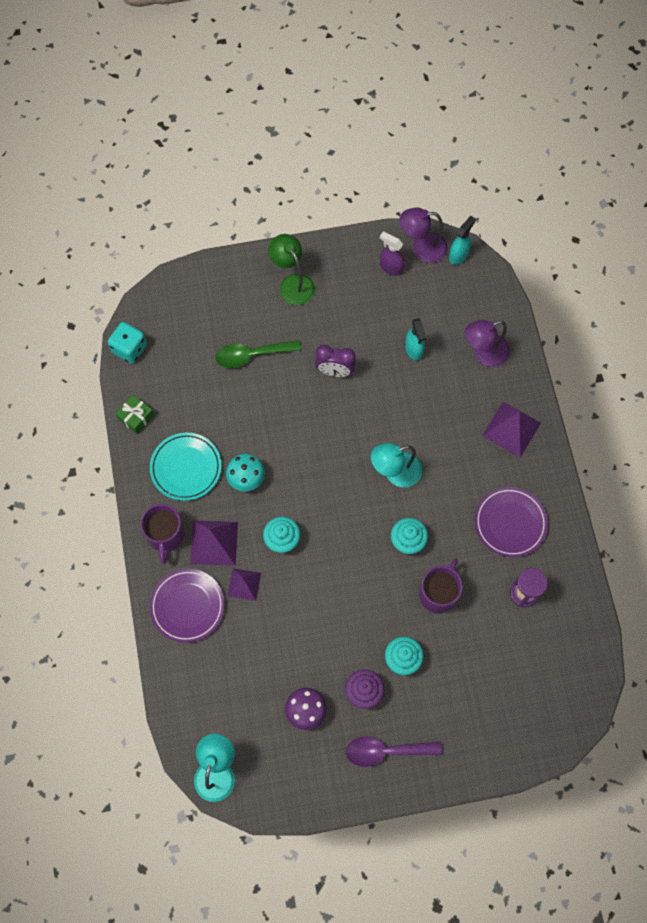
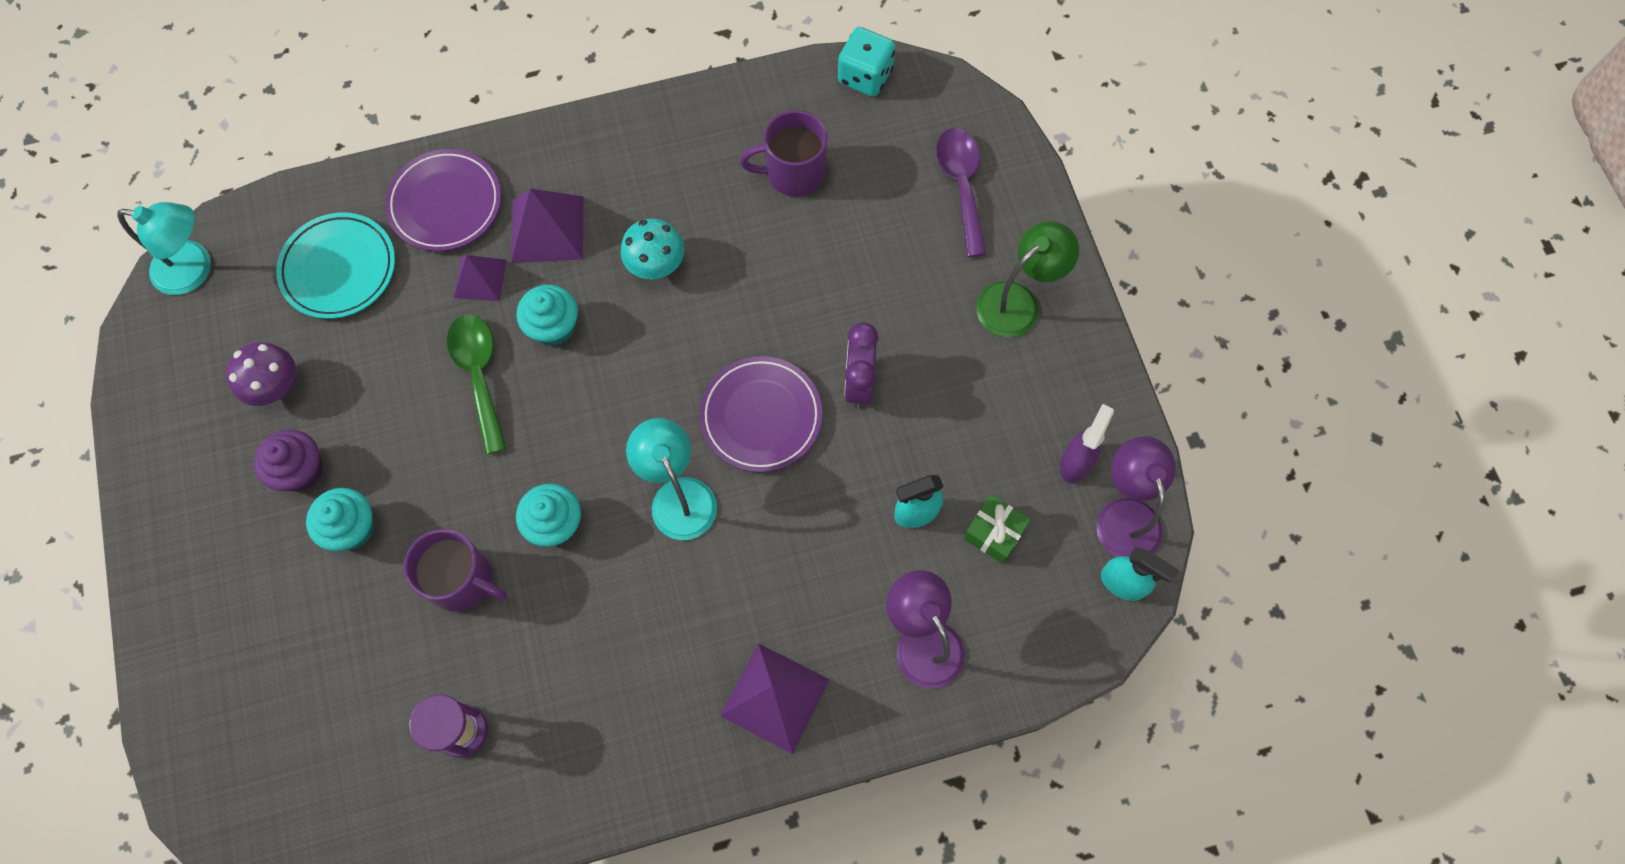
camera: 85 degrees right, 0 degrees up
green gift [115,395,154,434] -> green gift moved to [963,494,1031,564]
purple mug [140,504,185,564] -> purple mug moved to [740,110,827,197]
turquoise plate [150,433,222,501] -> turquoise plate moved to [276,212,395,319]
green spoon [215,340,301,368] -> green spoon moved to [447,314,507,455]
purple spoon [345,736,442,767] -> purple spoon moved to [936,128,987,257]
purple plate [475,487,548,557] -> purple plate moved to [700,356,822,472]

